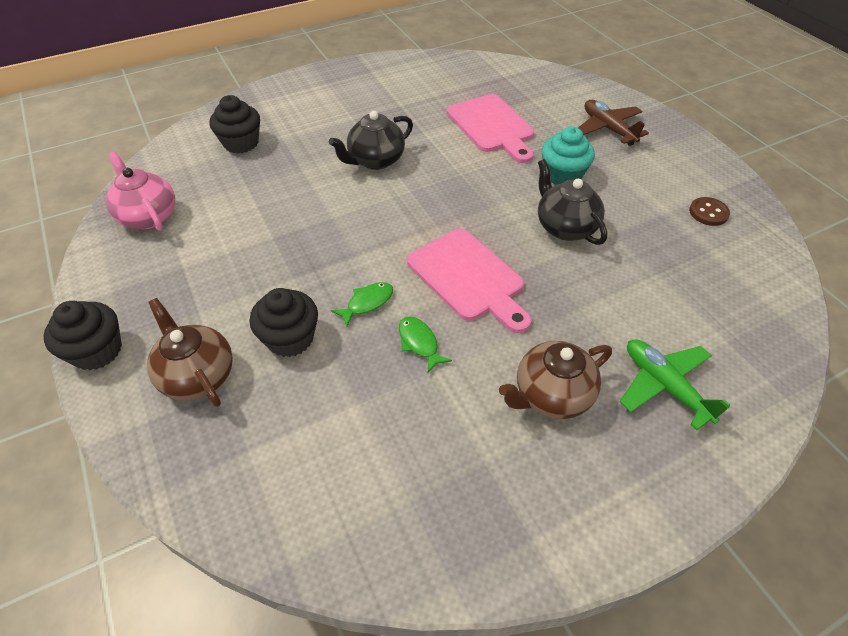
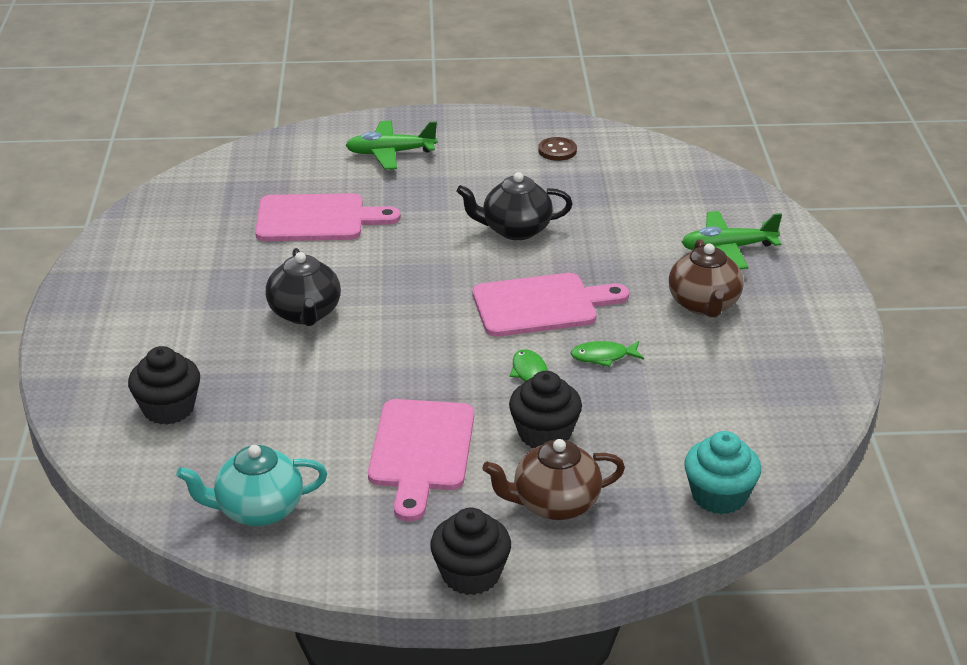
camera: 65 degrees left, 15 degrees down
pink teapot [106,151,175,231] -> turquoise teapot [176,445,327,526]
turquoise cupcake [542,126,595,185] -> turquoise cupcake moved to [684,431,761,514]
brown plane [578,100,649,146] -> green plane [345,121,437,170]
none -> pink cutting board [368,399,474,522]

